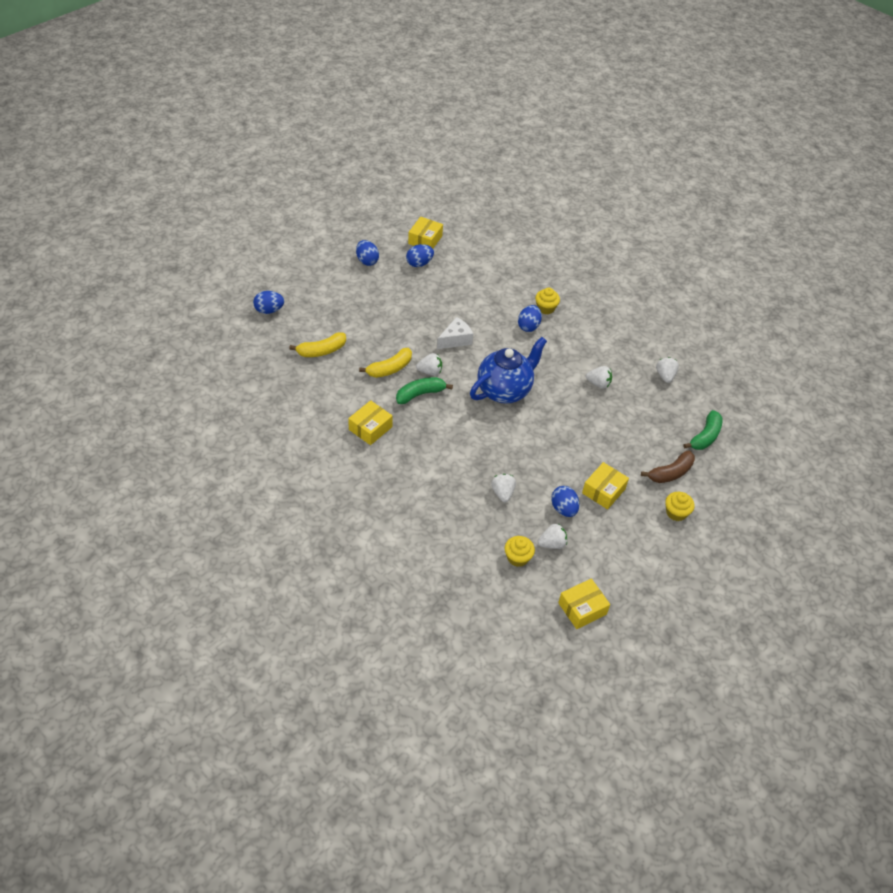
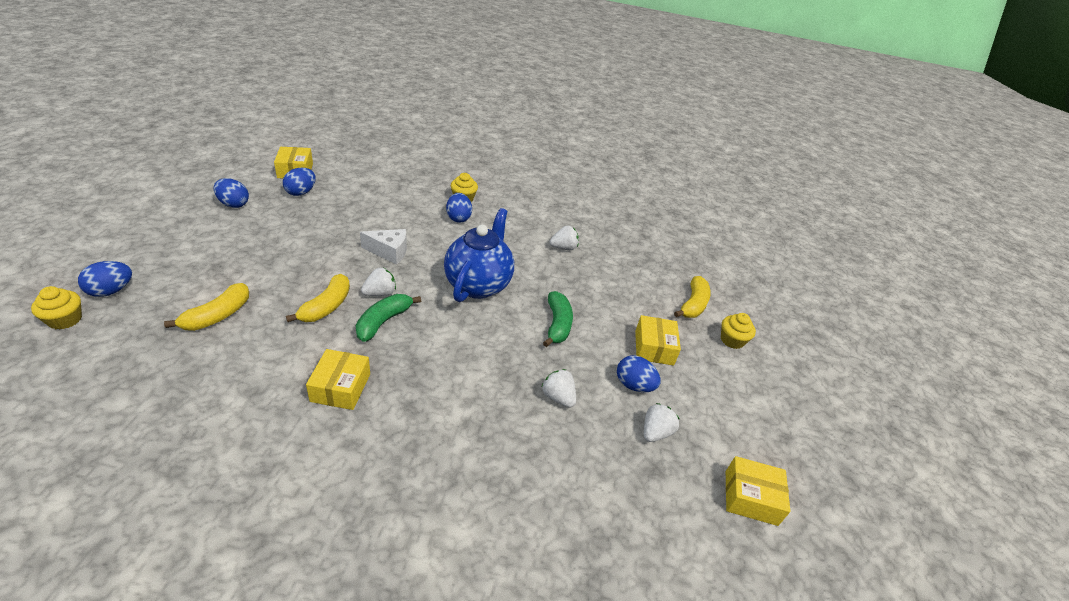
camera: 35 degrees left, 10 degrees down
white cheese [437,317,473,349] -> white cheese turned 75 degrees clockwise [360,229,407,265]
yellow cupcake [505,536,535,567] -> yellow cupcake moved to [31,286,82,330]
yellow box [558,578,610,629] -> yellow box turned 75 degrees clockwise [726,456,790,526]
brown banana [641,450,695,483] -> yellow banana [674,276,711,318]
white strawberry [656,357,679,383] -> none
green banana [683,410,722,450] -> green banana moved to [543,291,573,347]

